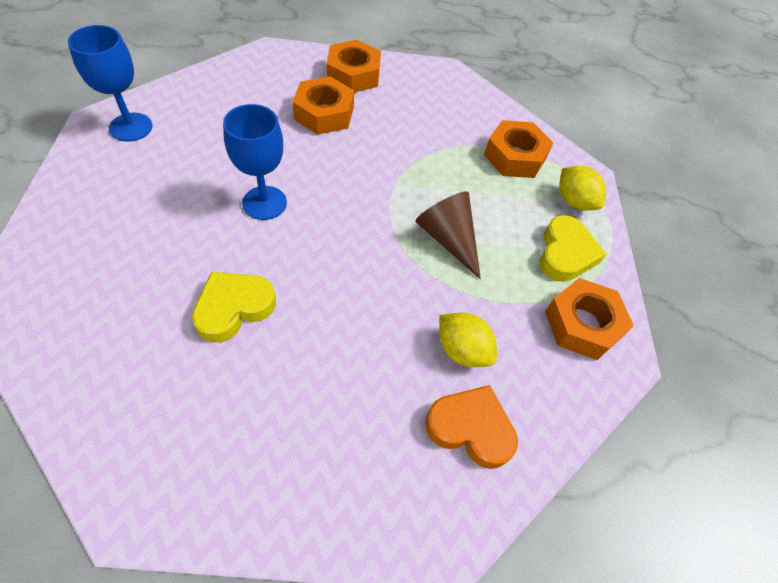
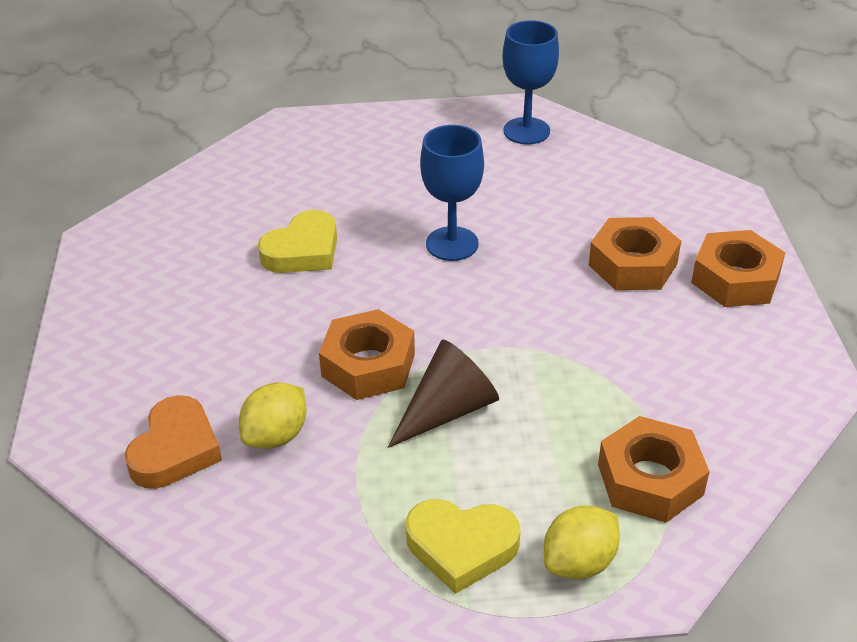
camera: 90 degrees right, 15 degrees down
yellow heart [192,272,276,342] -> yellow heart turned 90 degrees clockwise [258,210,337,273]
orange nut [545,278,634,360] -> orange nut moved to [319,309,415,400]

